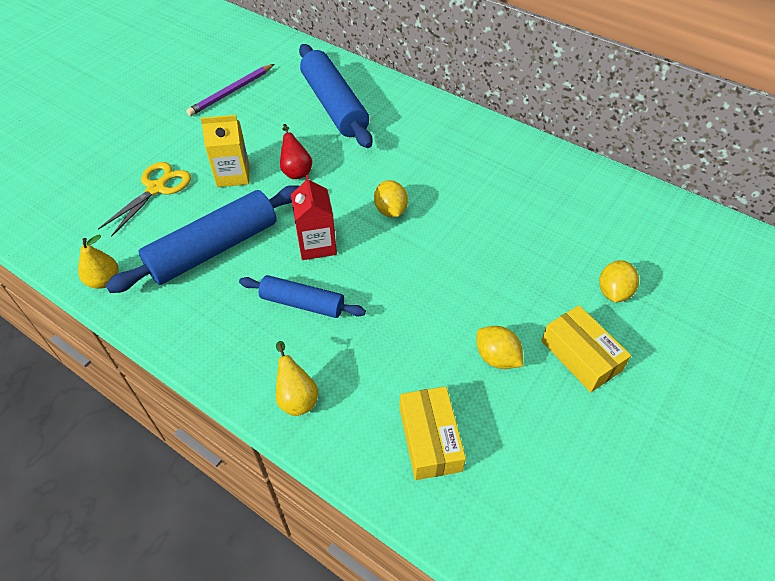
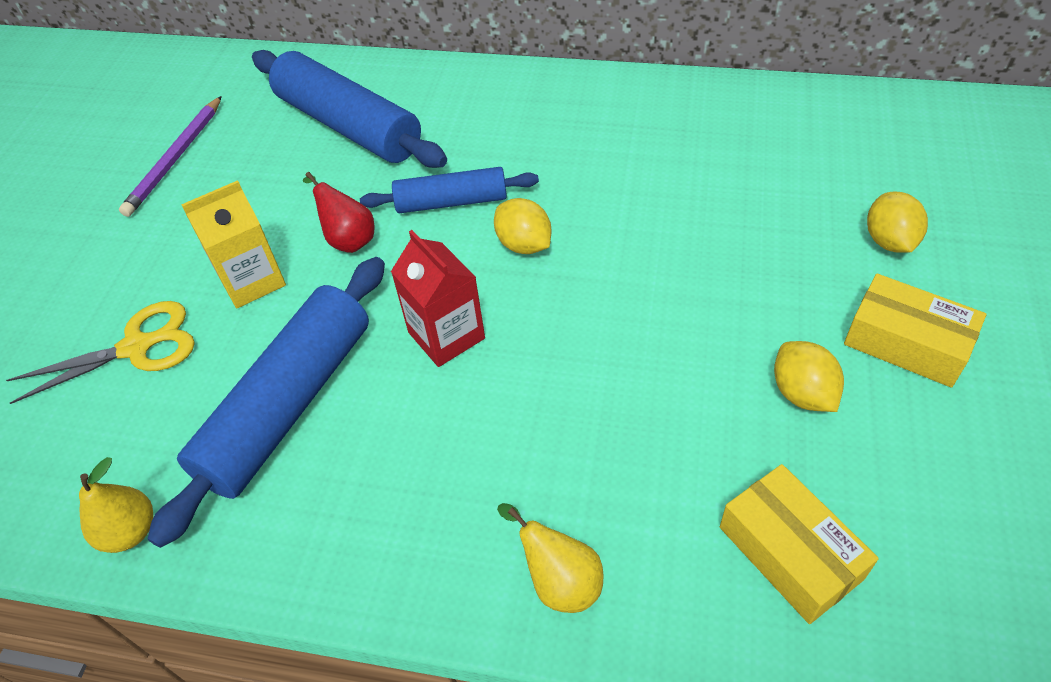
camera: 20 degrees left, 0 degrees up
yellow scissors [98,162,191,237] -> yellow scissors turned 60 degrees clockwise [6,301,195,404]
blue rolling pin [239,275,366,318] -> blue rolling pin moved to [360,167,539,213]
yellow lemon [477,326,523,369] -> yellow lemon turned 45 degrees clockwise [774,341,844,412]

